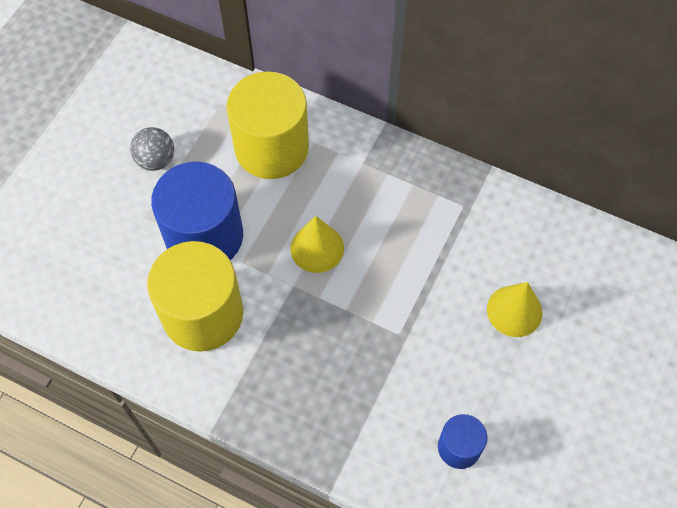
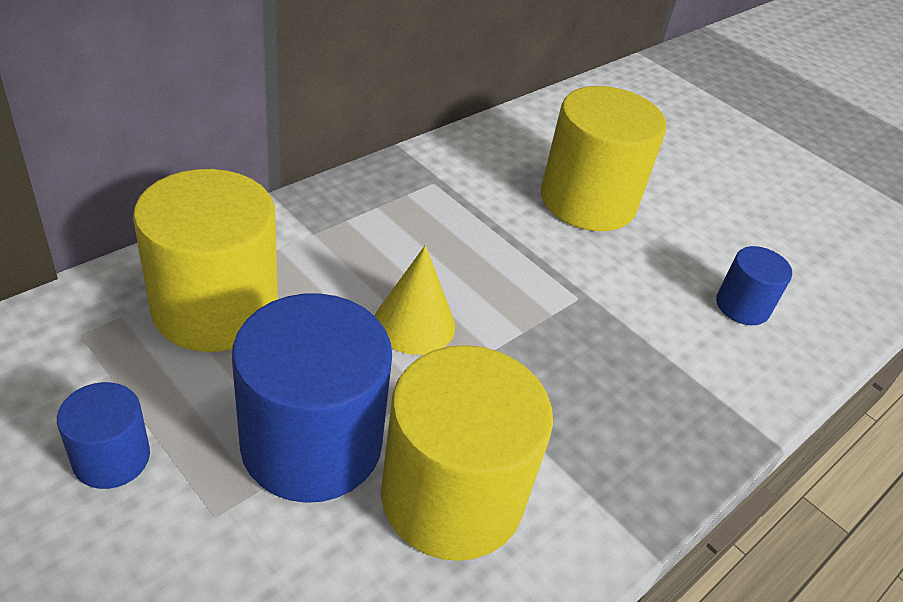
camera: 75 degrees left, 20 degrees down
grey ball [130,127,174,171] -> blue cylinder [57,382,150,489]
yellow cone [487,282,543,337] -> yellow cylinder [541,86,667,231]

